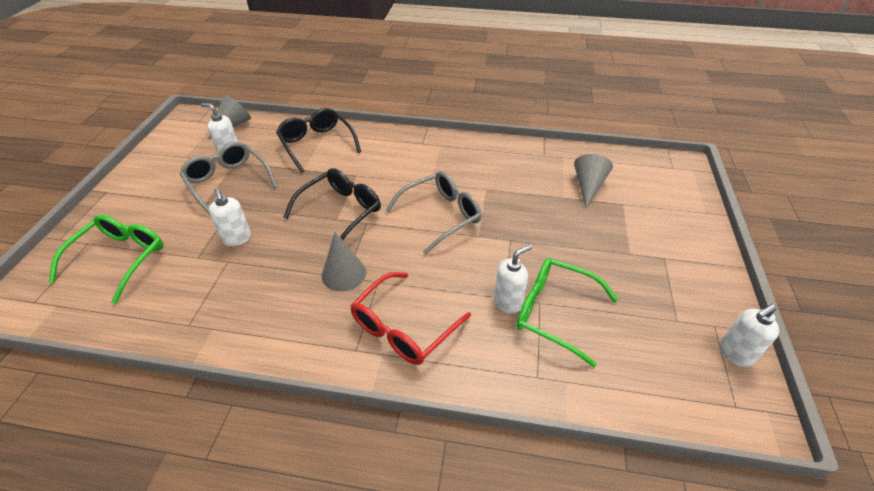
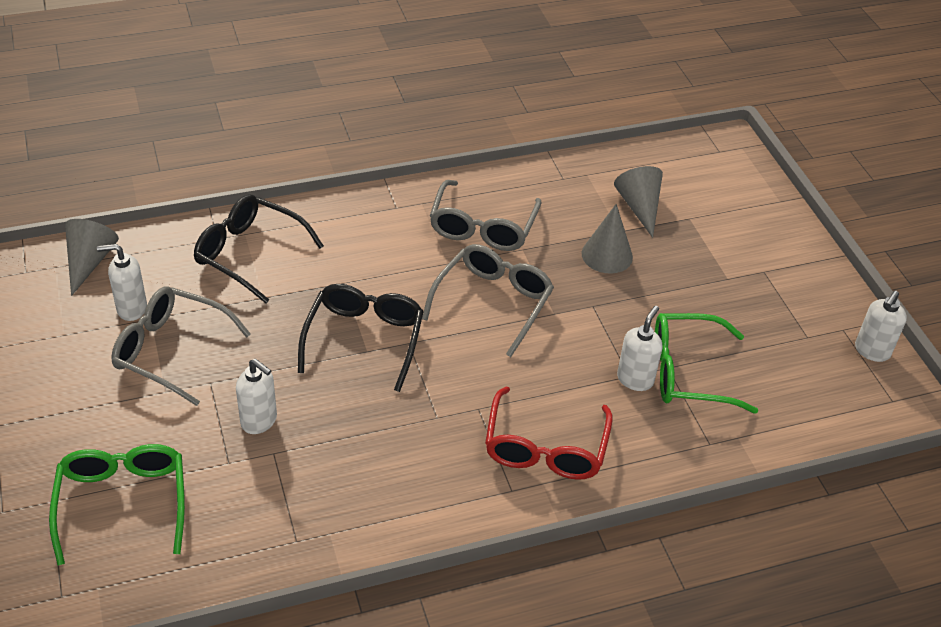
camera: 30 degrees left, 0 degrees up
grey cone [322,232,366,291] -> grey cone moved to [582,204,633,274]
none -> grey glasses [430,180,542,251]

